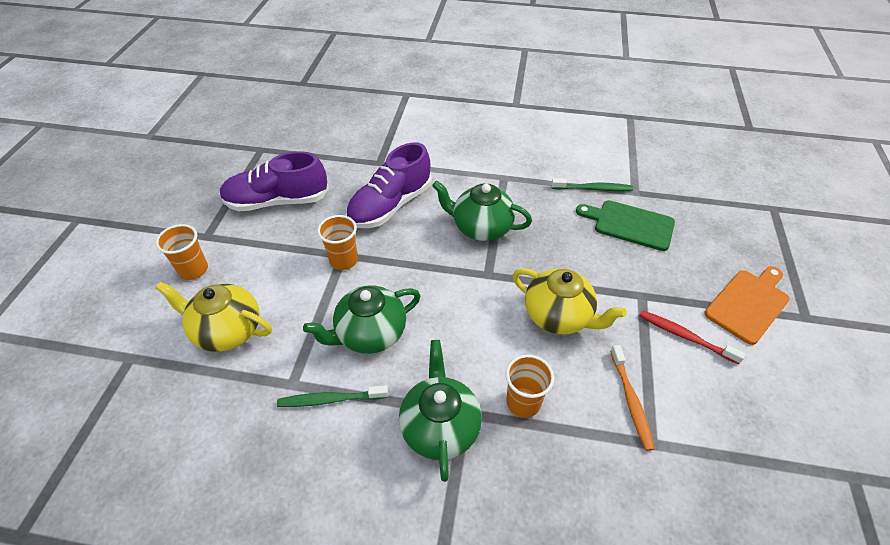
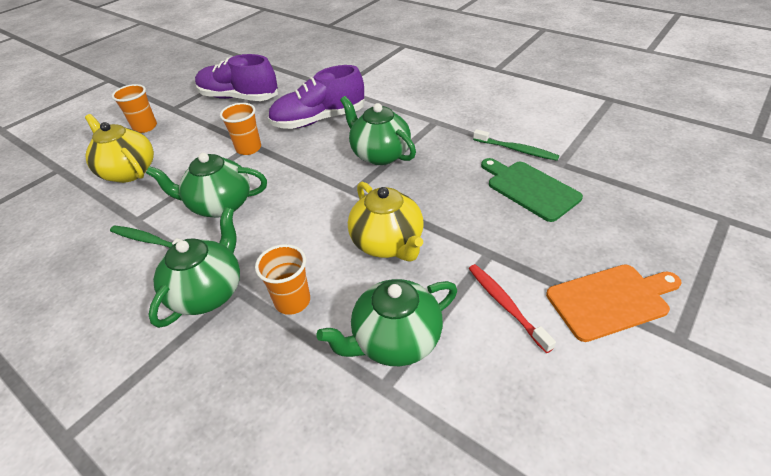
camera: 30 degrees right, 5 degrees down
orange toothbrush [610,345,655,451] -> green teapot [316,279,457,366]

